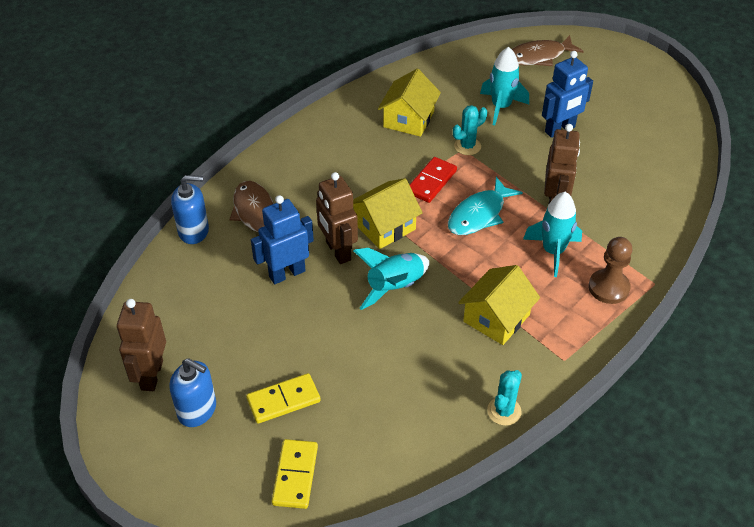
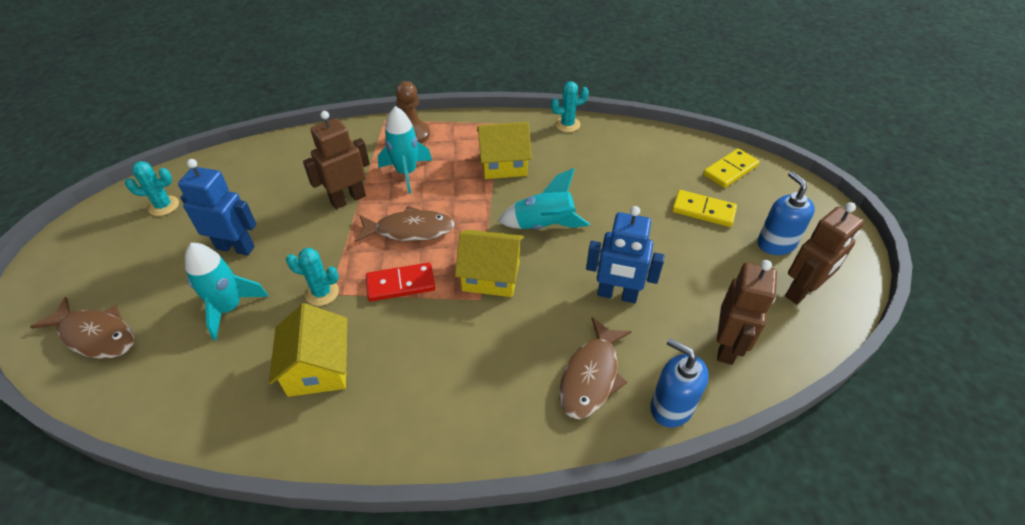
camera: 135 degrees left, 0 degrees up
brown robot [316,172,358,264] -> brown robot moved to [717,260,777,365]
yellow house [378,69,441,137] -> yellow house turned 75 degrees counterclockwise [269,303,347,397]
turquoise fish [448,177,523,235] -> brown fish [355,206,455,242]
none -> turquoise cactus [125,161,179,216]

